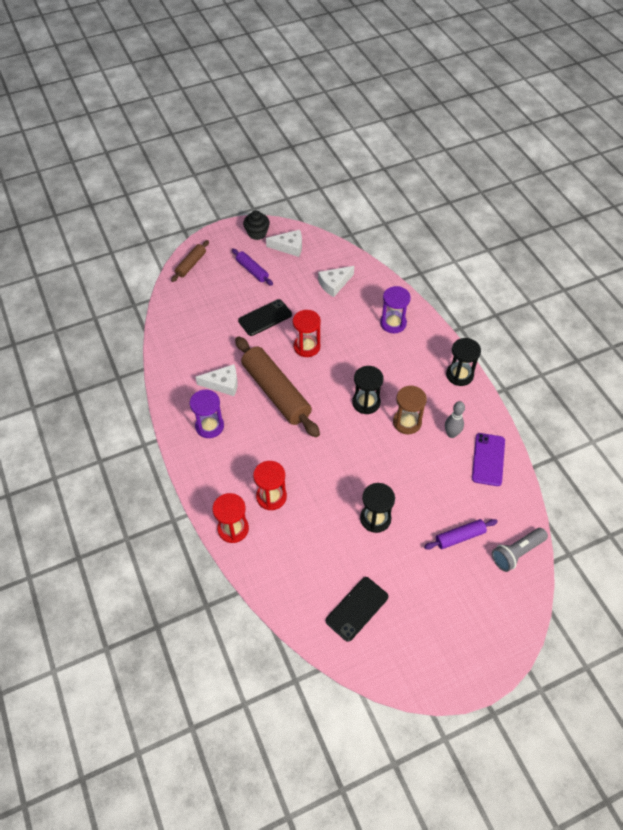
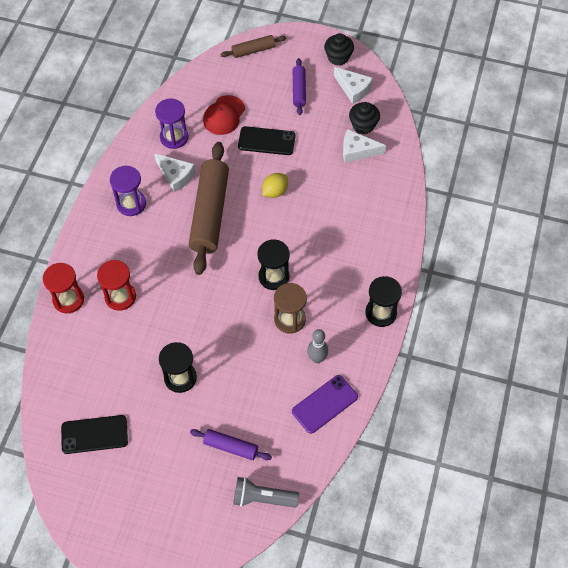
camera: 40 degrees right, 5 degrees up
red hourglass [293,310,321,357] -> yellow lemon [262,173,288,198]
purple hourglass [380,286,411,333] -> purple hourglass moved to [155,98,189,149]
none -> red cap [203,95,245,135]
none -> black cupcake [349,102,380,134]

